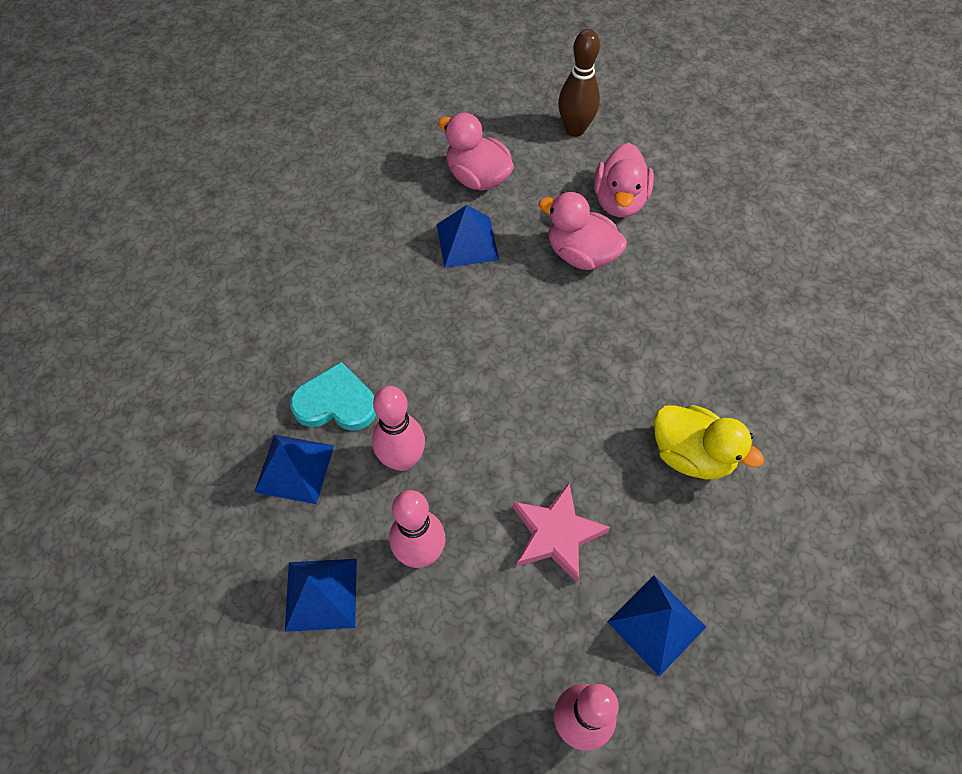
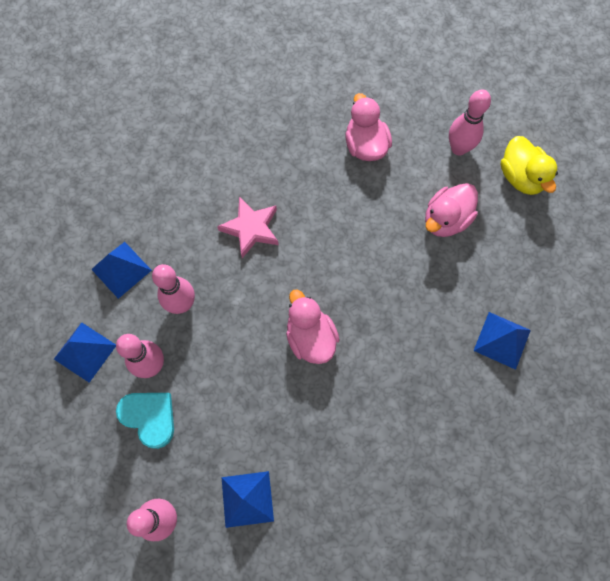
camera: 35 degrees right, 10 degrees up
turquoise heart [290,362,376,431] -> turquoise heart moved to [116,393,174,449]
blue pyramid [437,205,499,268] -> blue pyramid moved to [473,312,531,370]
pink star [513,483,610,582] -> pink star moved to [217,197,279,258]
pink duck [539,192,627,270] -> pink duck moved to [286,289,339,364]
brown bowling pin [558,29,600,137] -> pink bowling pin [449,89,491,155]
yellow duck [654,405,764,479] -> yellow duck moved to [501,136,558,195]

